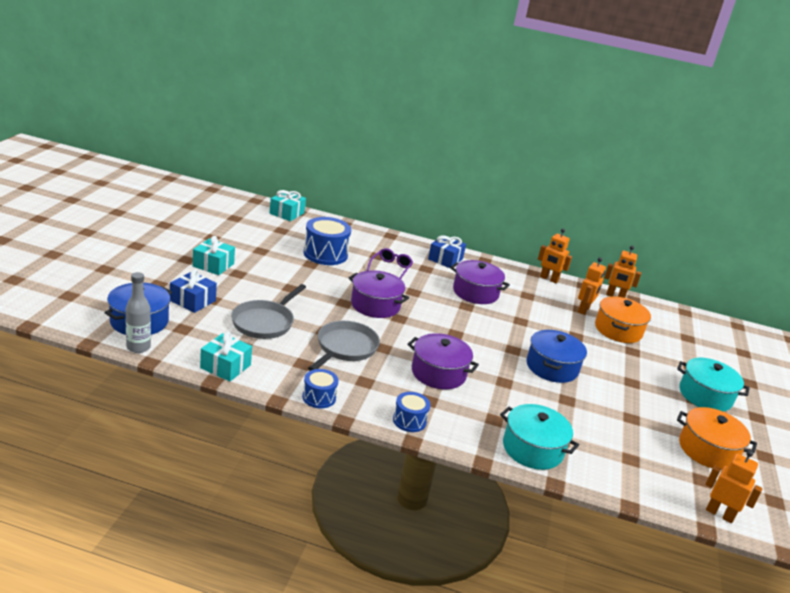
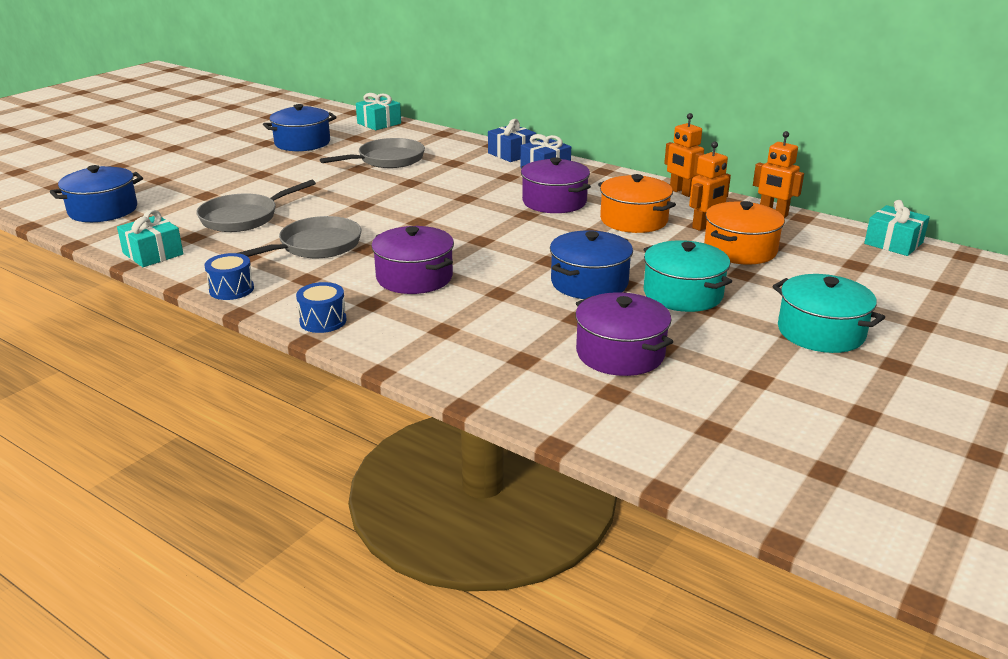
camera: 25 degrees right, 0 degrees up
grey bottle [126,272,151,353] -> none
blue gift [170,269,217,313] -> blue gift moved to [488,119,536,162]
turquoise gift [193,236,235,275] -> turquoise gift moved to [864,200,930,256]
blue drum [304,217,351,265] -> grey pan [320,138,425,168]
purple pot [348,270,409,318] -> purple pot moved to [575,292,673,376]
purple glasses [367,248,413,279] -> none
turquoise pot [500,404,579,470] -> turquoise pot moved to [643,240,732,312]
orange pot [677,407,757,470] -> orange pot moved to [598,174,676,233]
orange robot [705,450,763,523] -> none
none -> blue pot [263,104,337,151]

